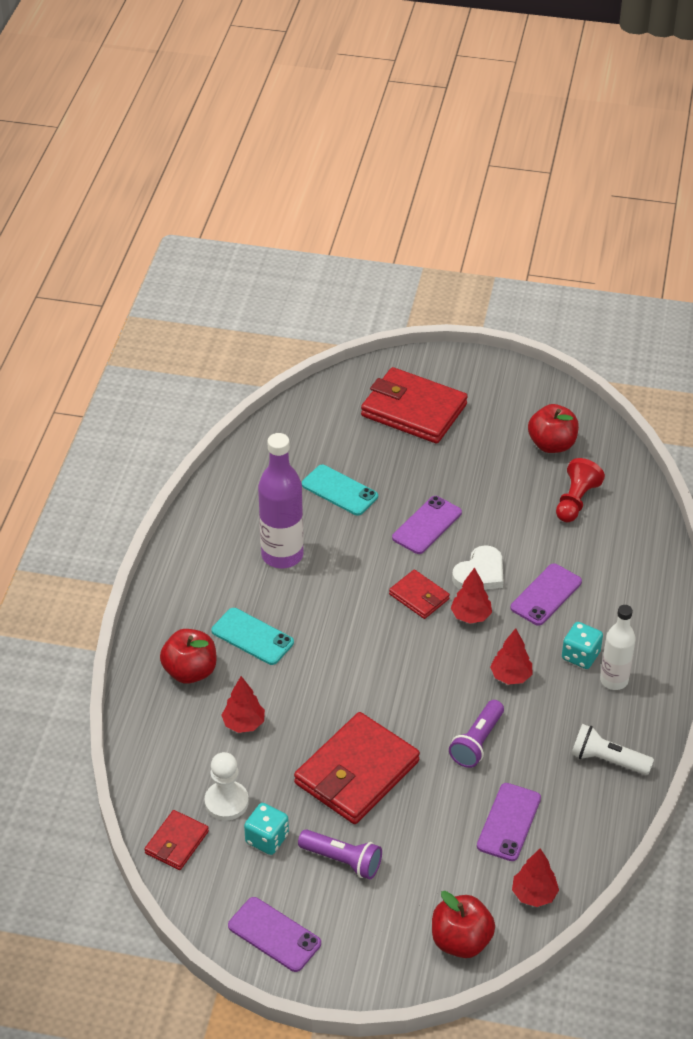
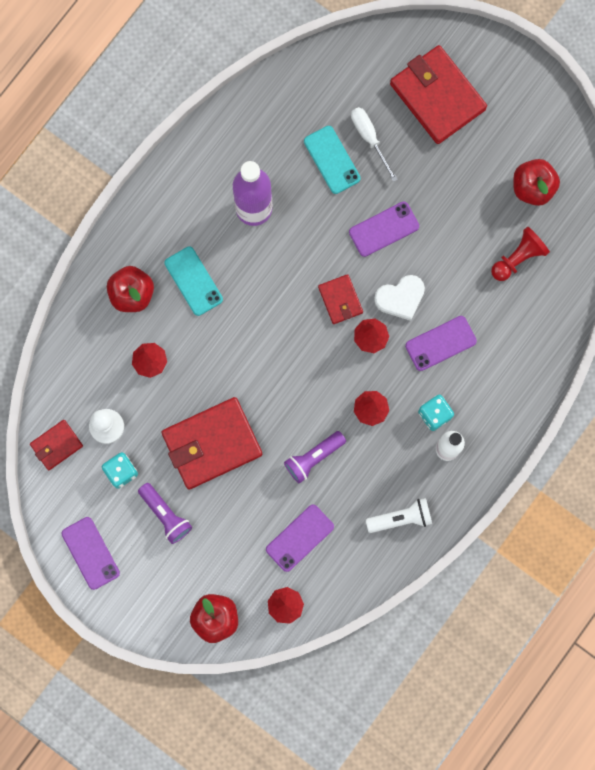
camera: 25 degrees right, 35 degrees up
white flashlight [571,724,654,775] -> white flashlight turned 120 degrees clockwise [366,498,432,533]
none -> white screwdriver [351,107,398,182]

